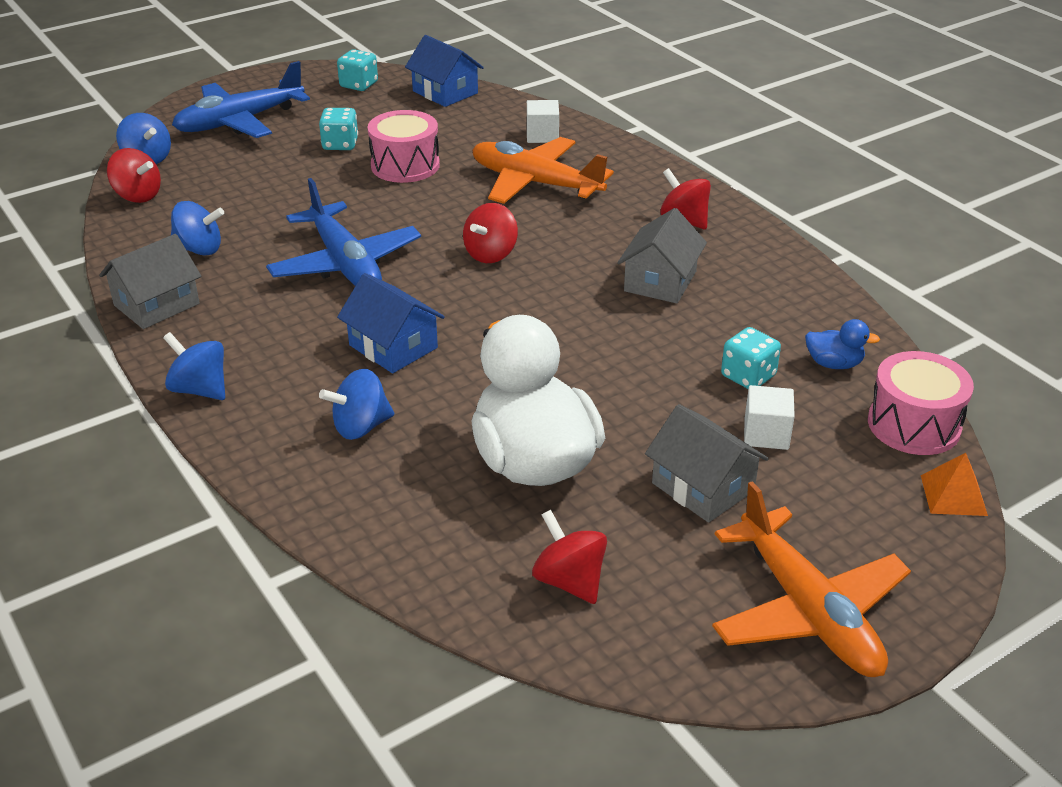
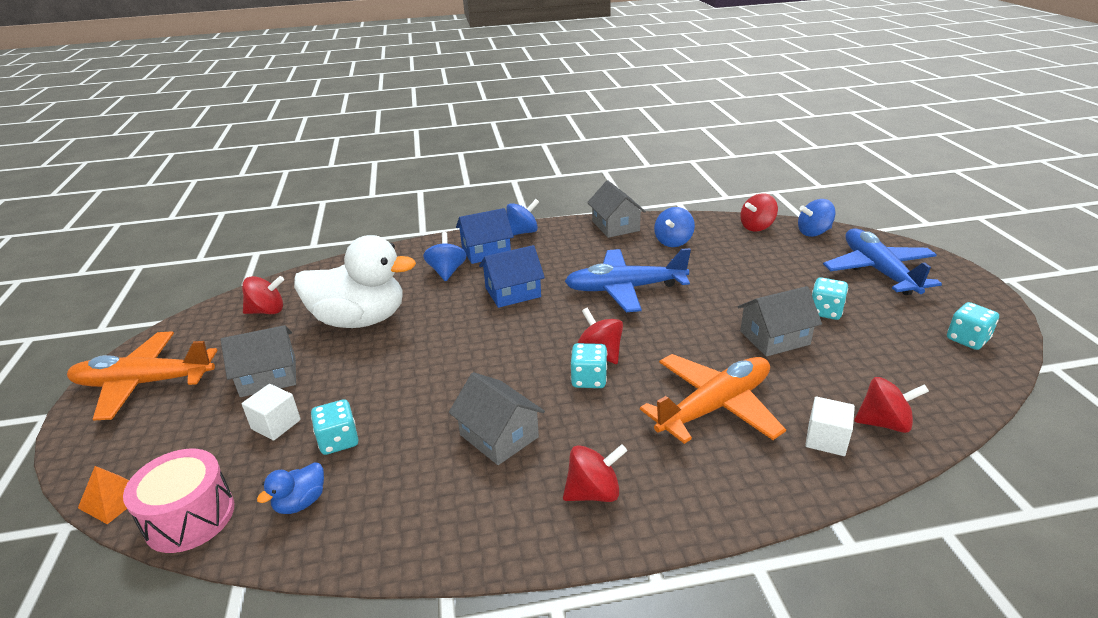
camera: 115 degrees right, 5 degrees down
pink drum [368,110,440,183] -> grey house [738,286,822,357]
blue house [405,35,484,107] -> blue house moved to [456,208,514,264]
none -> turquoise dice [571,343,607,388]
none -> red spinning top [854,377,929,433]

